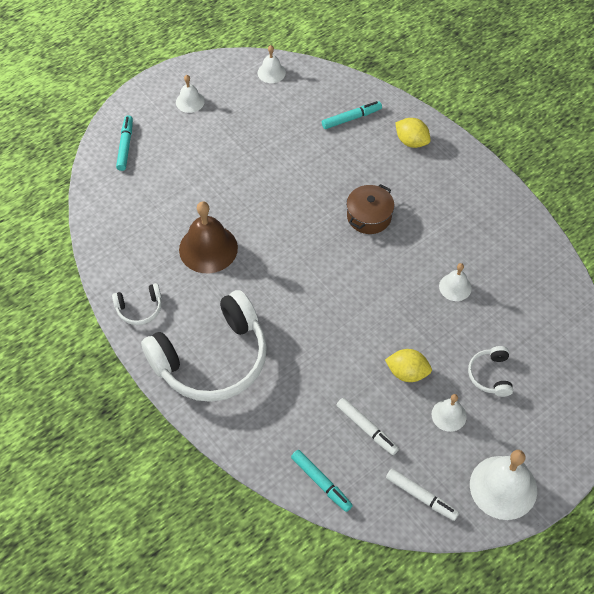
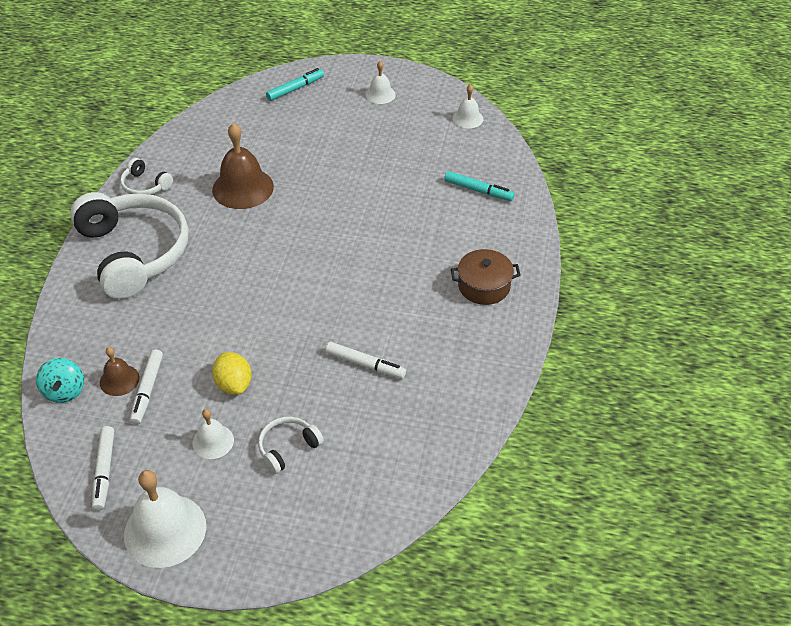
camera: 50 degrees right, 10 degrees down
white headphones [141,290,267,402] -> white headphones turned 135 degrees counterclockwise [70,192,189,299]
turquoise marker [291,450,353,512] -> turquoise spinning top [36,358,84,403]
brown pot [346,184,394,234] -> brown pot moved to [451,249,521,305]
yellow lemon [395,118,431,148] -> none
white bell [439,263,472,301] -> white marker [325,342,406,379]
none -> brown bell [100,347,140,396]

